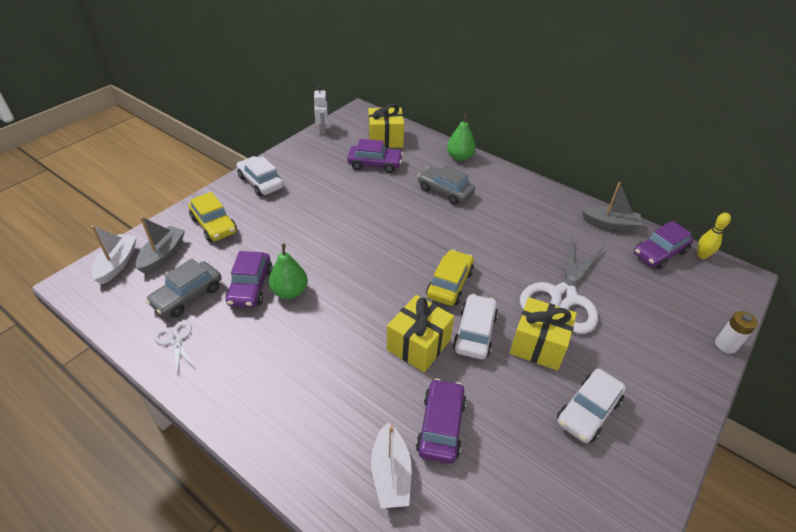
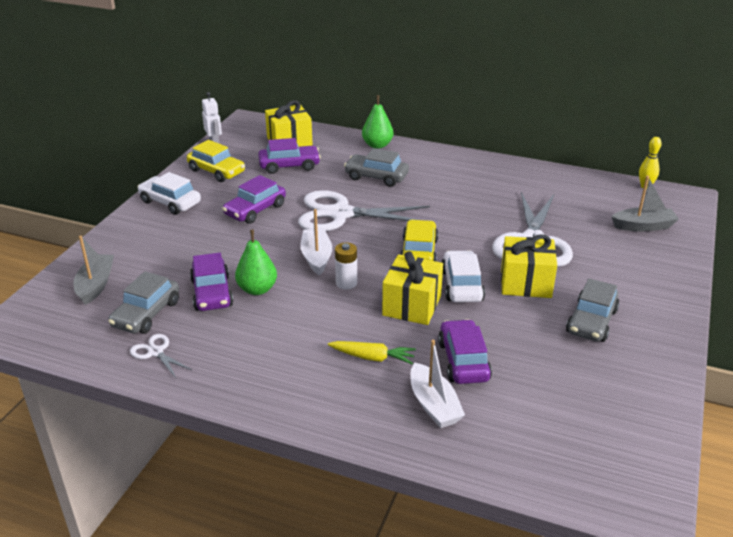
camera: 15 degrees left, 10 degrees down
white boat [91,225,137,285] -> white boat moved to [300,209,332,276]
yellow car [188,192,237,242] -> yellow car moved to [187,140,245,182]
white car [557,368,626,443] -> grey car [566,278,620,342]
grey boat [582,182,642,231] -> grey boat moved to [611,176,679,232]
purple car [634,221,694,269] -> purple car moved to [222,175,286,224]
white battery [715,311,758,354] -> white battery moved to [335,243,357,290]
none -> white scissors [298,190,430,231]
none -> yellow carrot [328,341,416,364]

